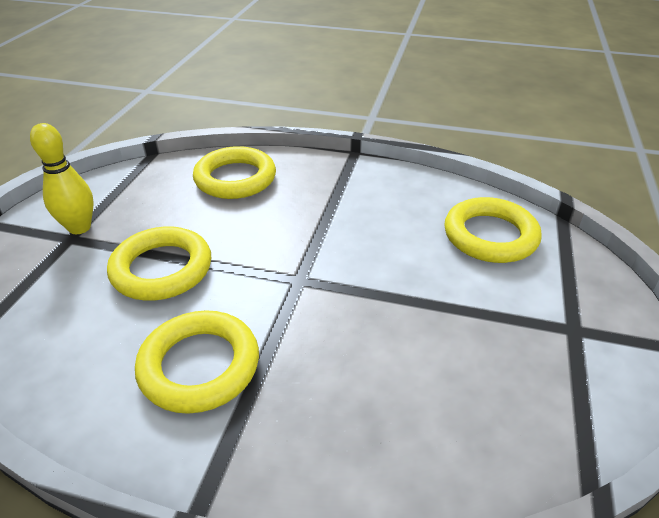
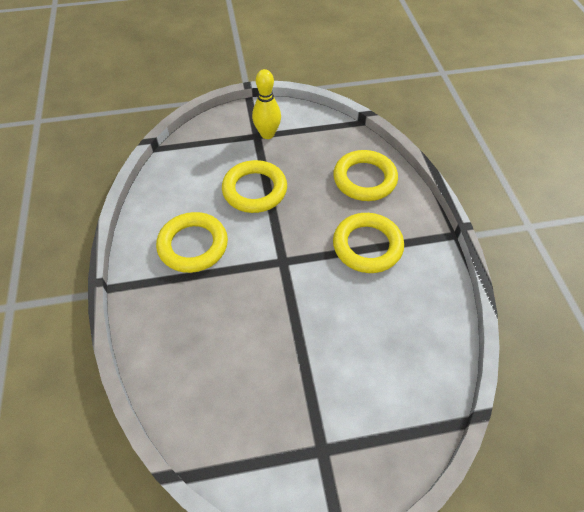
camera: 65 degrees right, 15 degrees up
yellow ring [445,197,542,263] -> yellow ring moved to [333,213,404,273]

